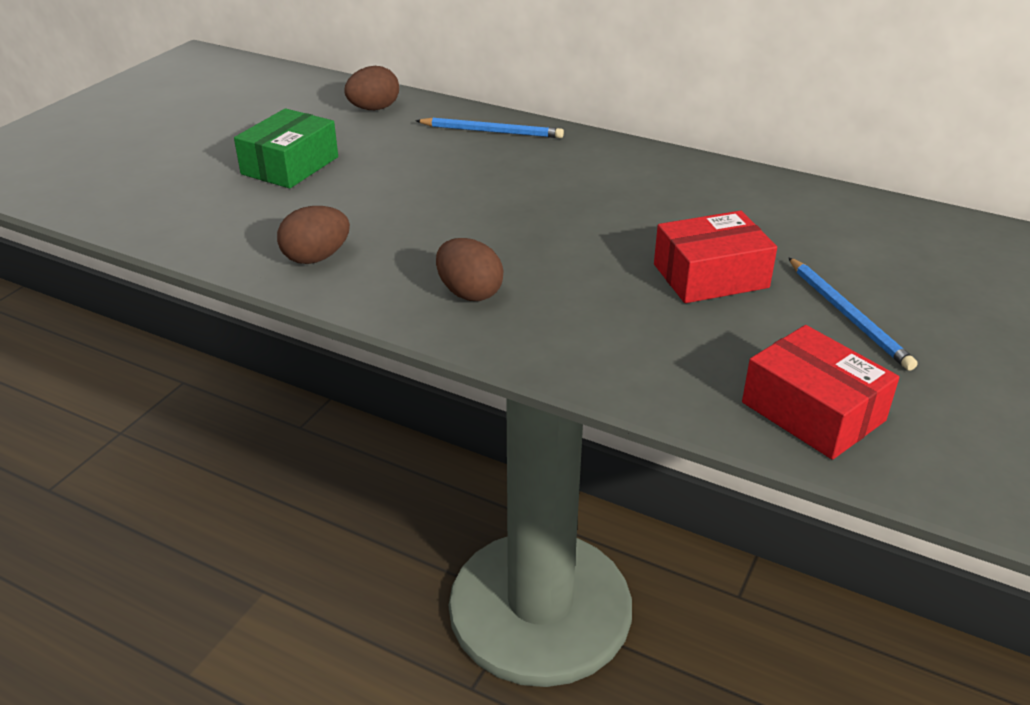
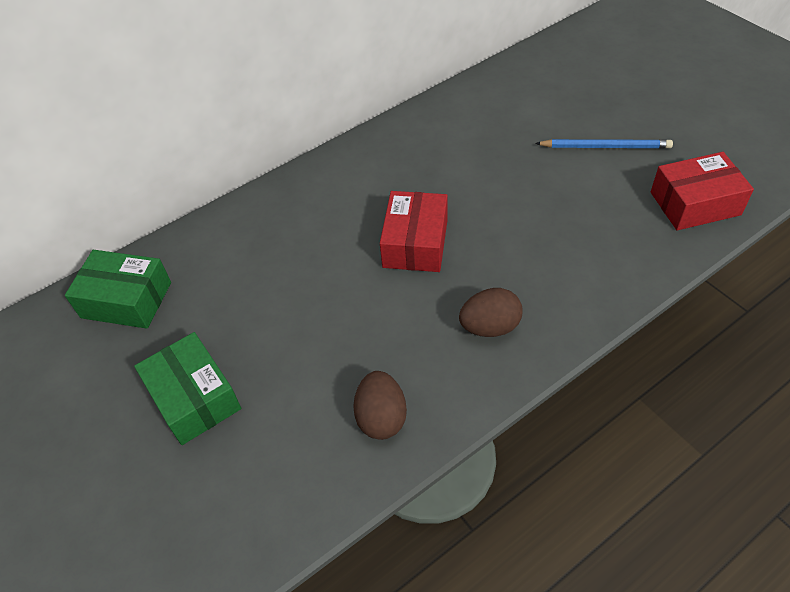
camera: 60 degrees left, 15 degrees up
brown egg [344,66,399,110] -> green box [65,250,171,329]
blue pencil [415,118,564,138] -> none
red box [654,211,777,303] -> red box moved to [380,191,448,272]

